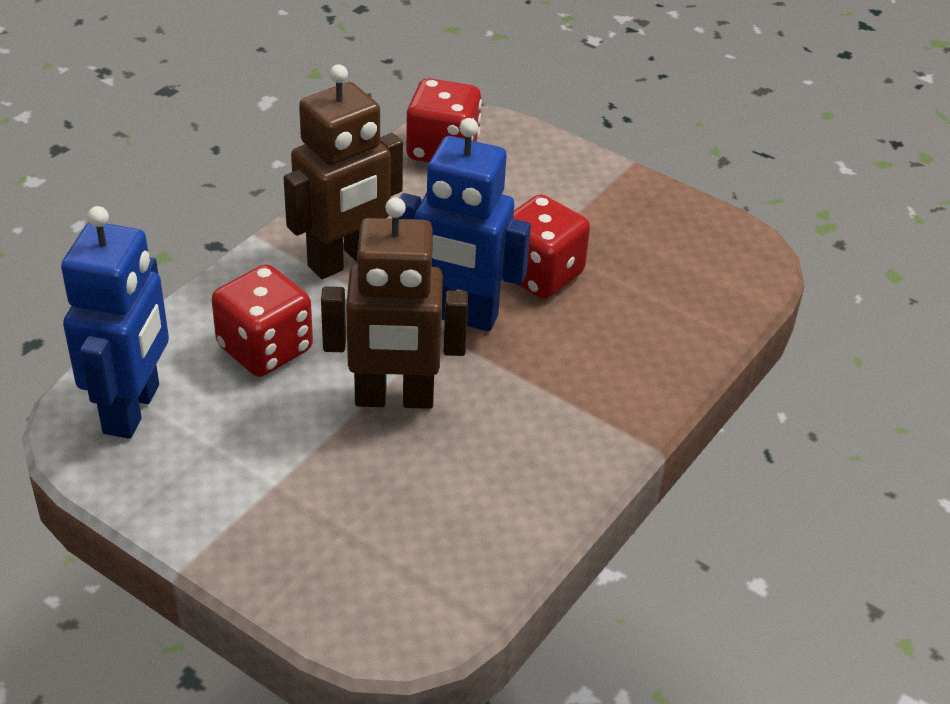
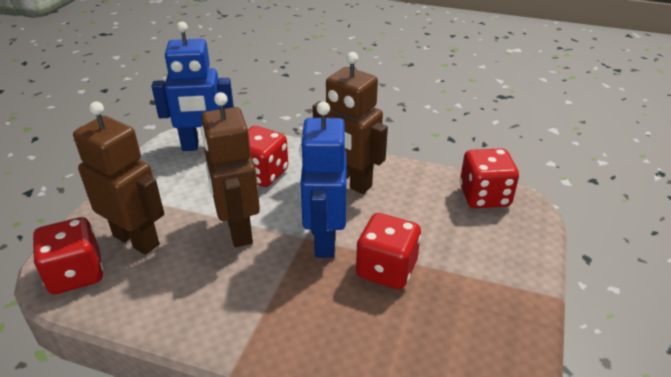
camera: 75 degrees right, 5 degrees down
none -> red dice [33,217,103,294]
none -> brown robot [73,102,164,255]

